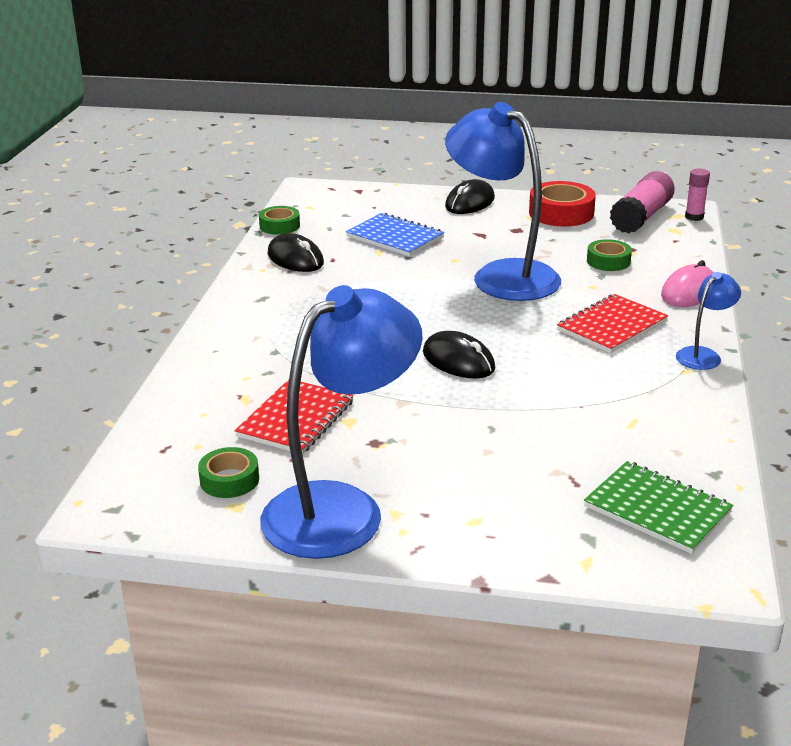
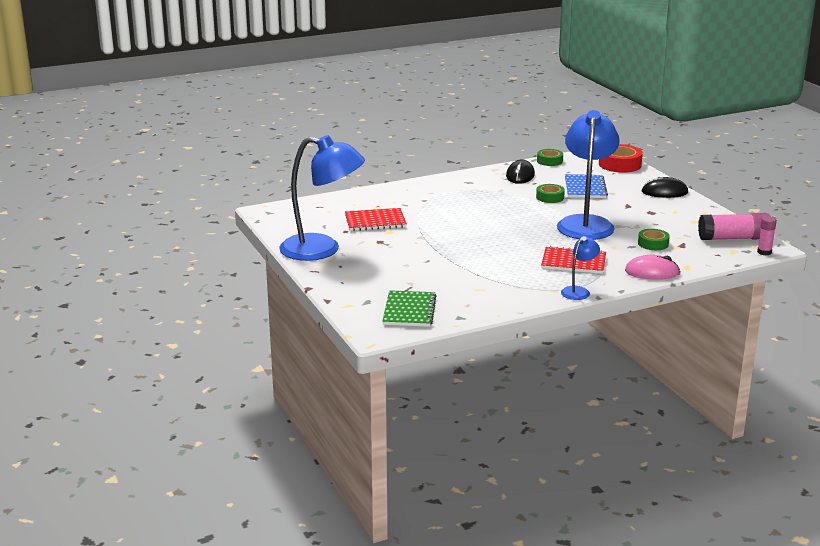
camera: 55 degrees right, 5 degrees down
green tape [198,447,259,498] -> green tape moved to [536,184,565,203]
black mouse [423,331,495,378] -> none
red tape [529,181,596,227] -> red tape moved to [599,144,643,173]
blue lamp [676,272,741,370] -> blue lamp turned 60 degrees counterclockwise [561,236,600,300]

